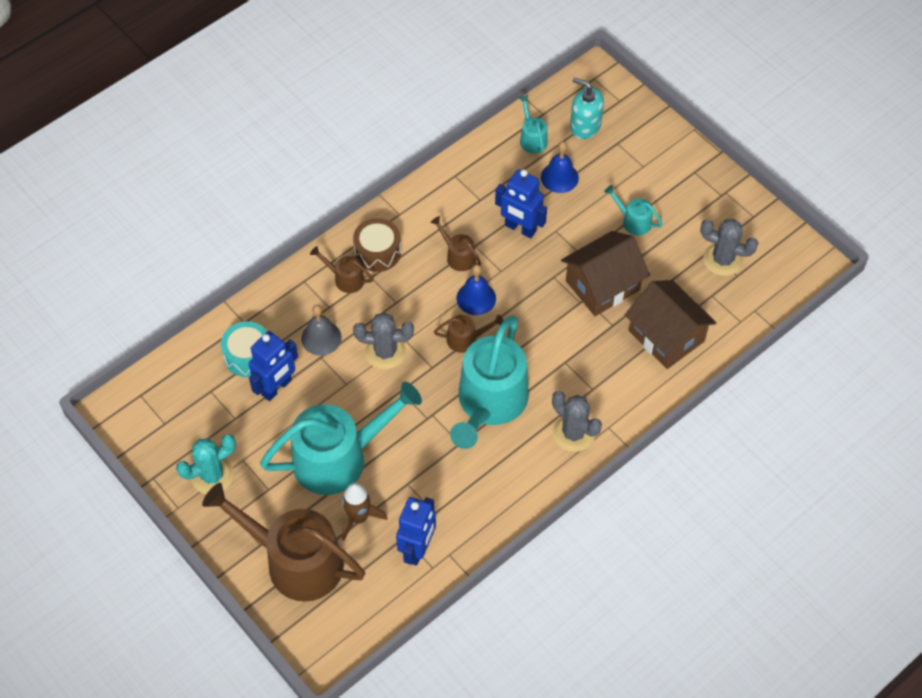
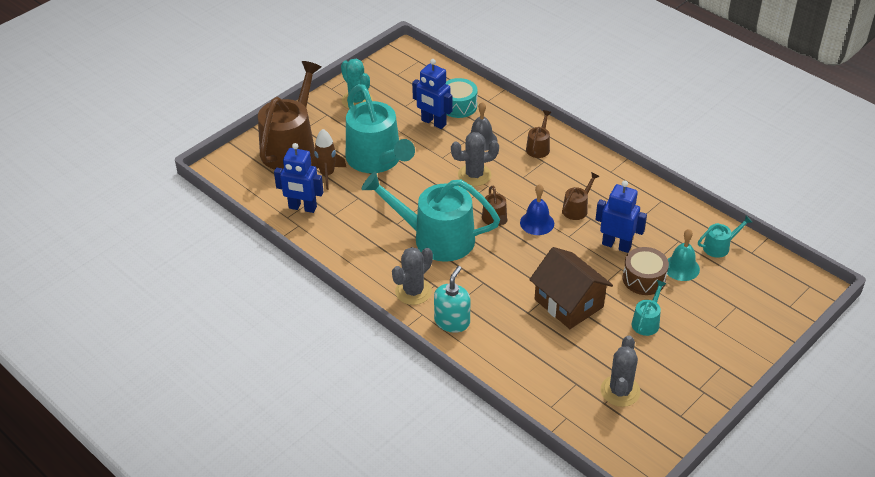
camera: 85 degrees right, 15 degrees down
brown drum [353,218,401,272] -> brown drum moved to [623,247,669,295]
grey cactus [353,312,414,370] -> grey cactus turned 75 degrees clockwise [451,132,499,186]
blue robot [495,169,547,238] -> blue robot turned 90 degrees clockwise [595,181,647,253]
blue bell [541,142,579,193] -> turquoise bell [667,229,700,281]
turquoise soap dispenser [570,77,604,139] -> turquoise soap dispenser moved to [434,266,470,333]
brown house [625,280,717,369] -> none

